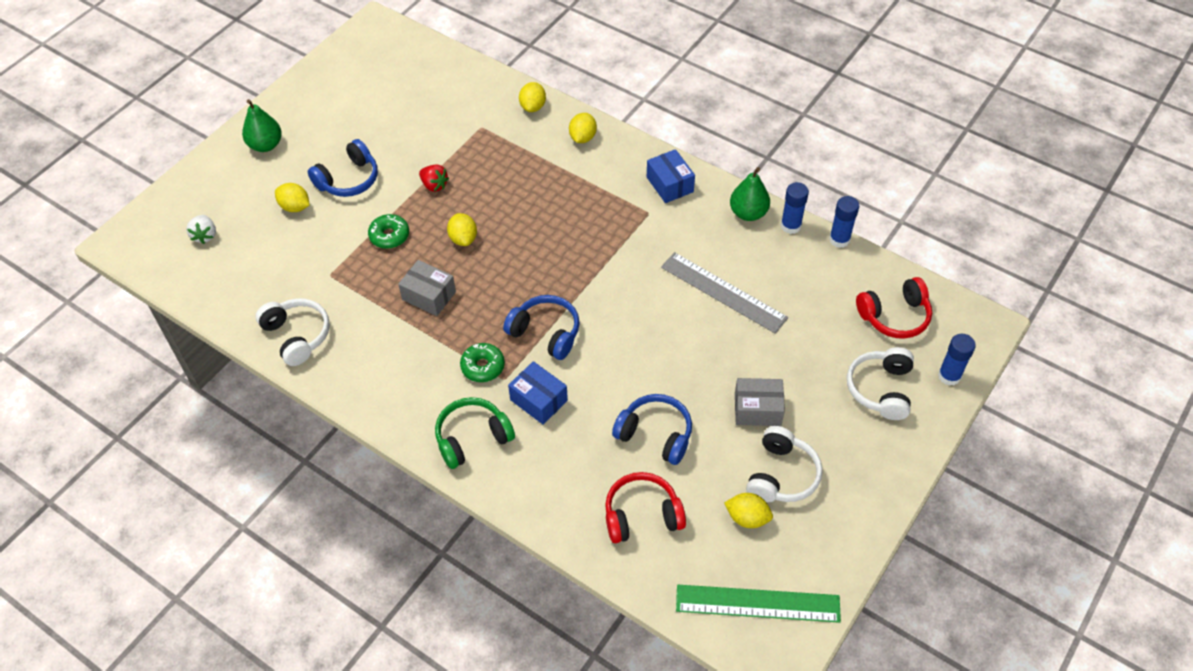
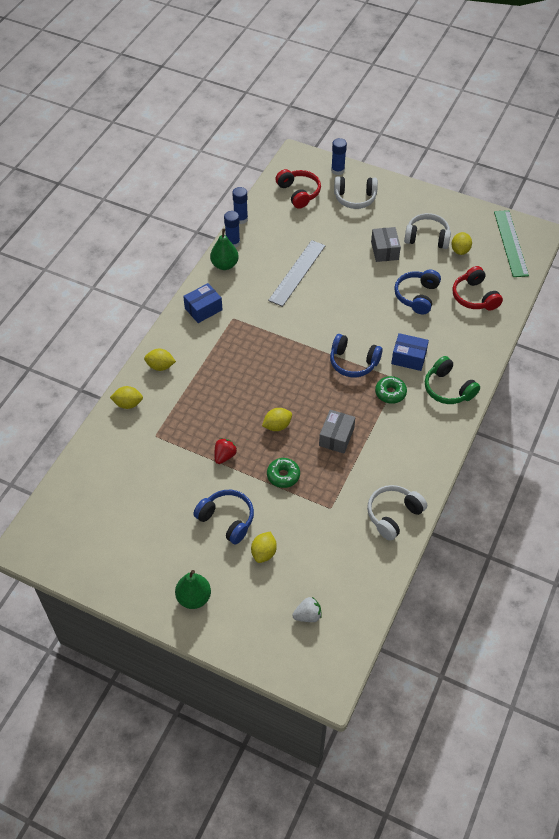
camera: 100 degrees left, 0 degrees up
blue headphones [503,295,580,360] -> blue headphones turned 90 degrees counterclockwise [330,334,383,377]
blue box [508,361,568,425] -> blue box turned 75 degrees clockwise [391,333,429,371]

